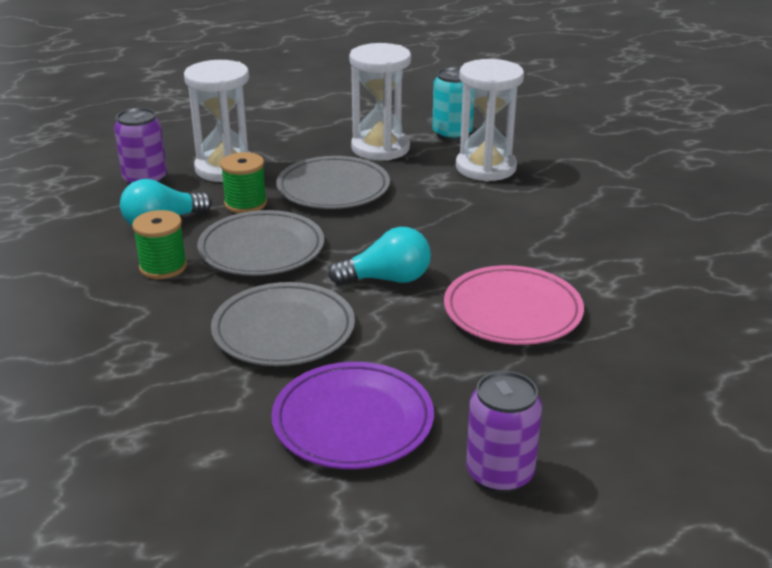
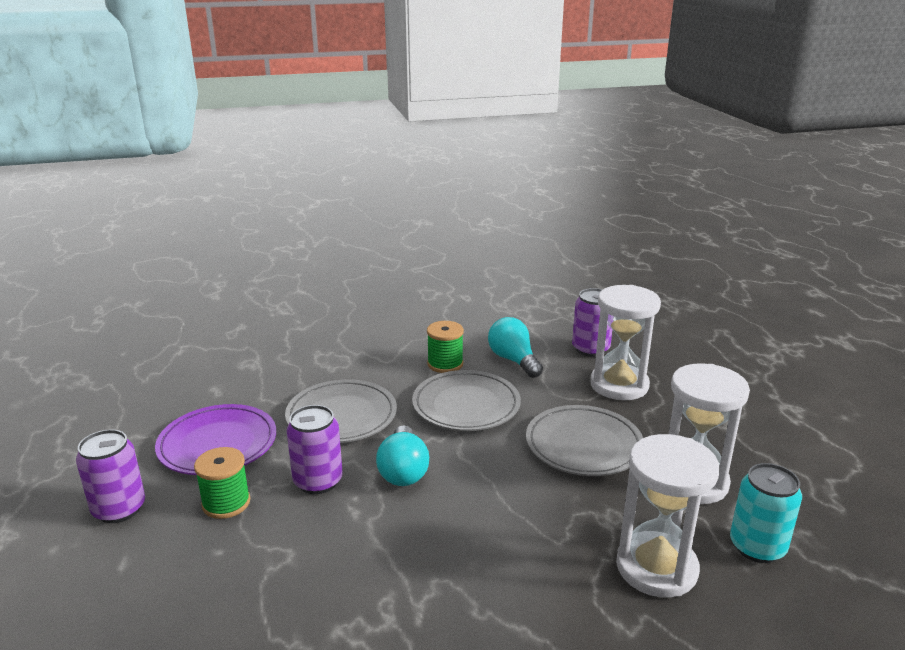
camera: 95 degrees right, 5 degrees down
green spool [220,152,267,213] -> green spool moved to [194,447,250,519]
pink plate [444,265,584,345] -> none
none -> purple can [287,405,343,494]

